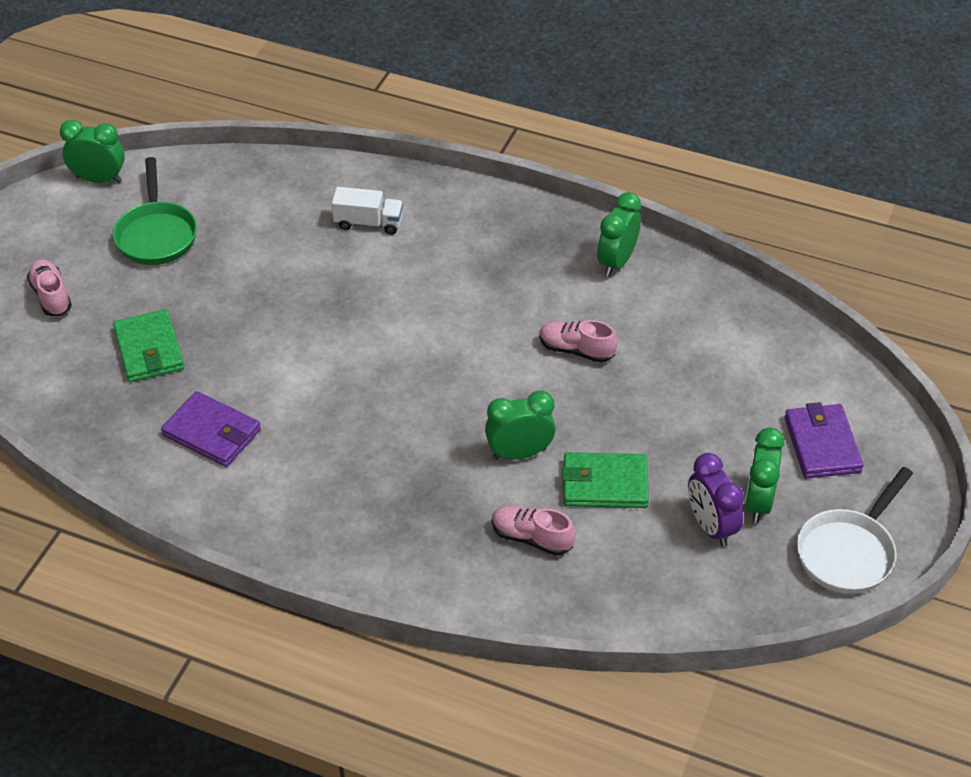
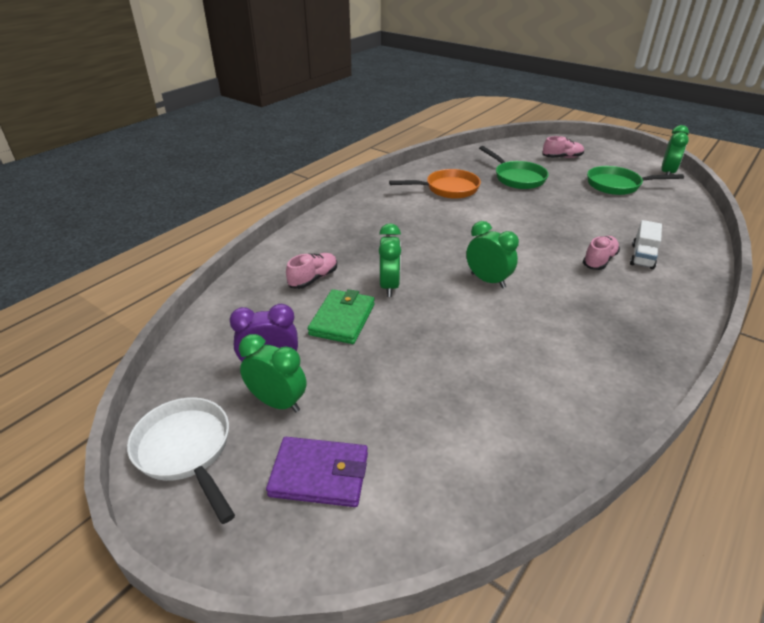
camera: 105 degrees right, 10 degrees down
green wallet [113,309,184,382] -> green pan [479,146,549,189]
purple wallet [161,391,261,467] -> orange pan [389,169,481,199]
pink shoe [539,320,617,363] -> pink shoe moved to [583,236,620,270]
green clock [597,192,641,277] -> green clock moved to [466,221,519,288]

